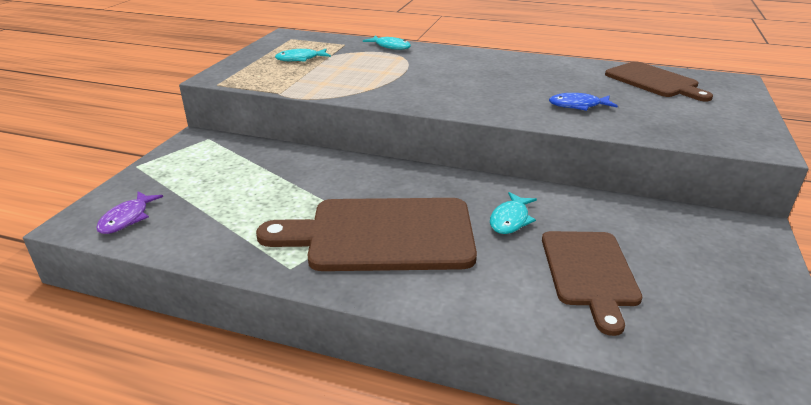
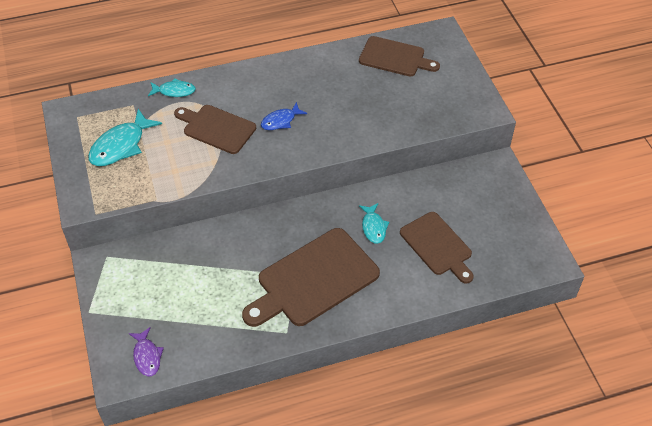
camera: 35 degrees left, 20 degrees up
turquoise fish [275,49,331,61] -> turquoise fish [88,109,162,166], size x1.67
blue fish [549,93,618,111] -> blue fish moved to [261,102,307,130]
none -> brown cutting board [174,105,256,154]

